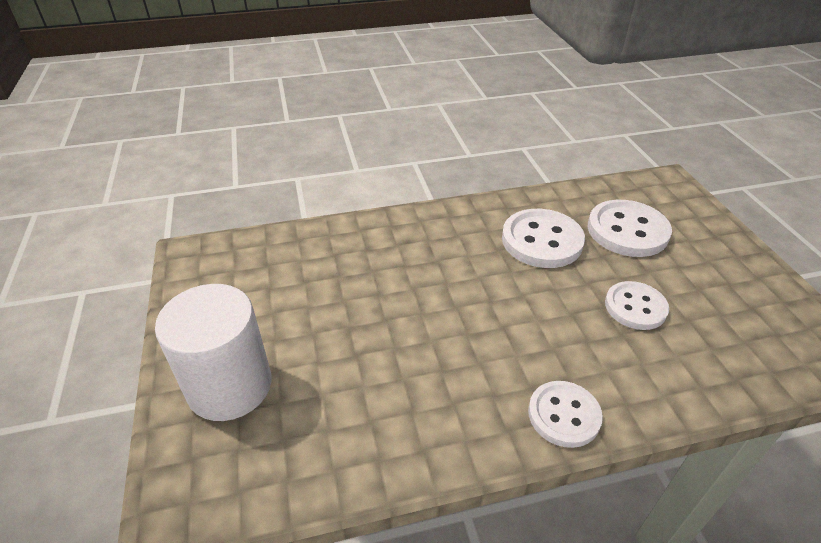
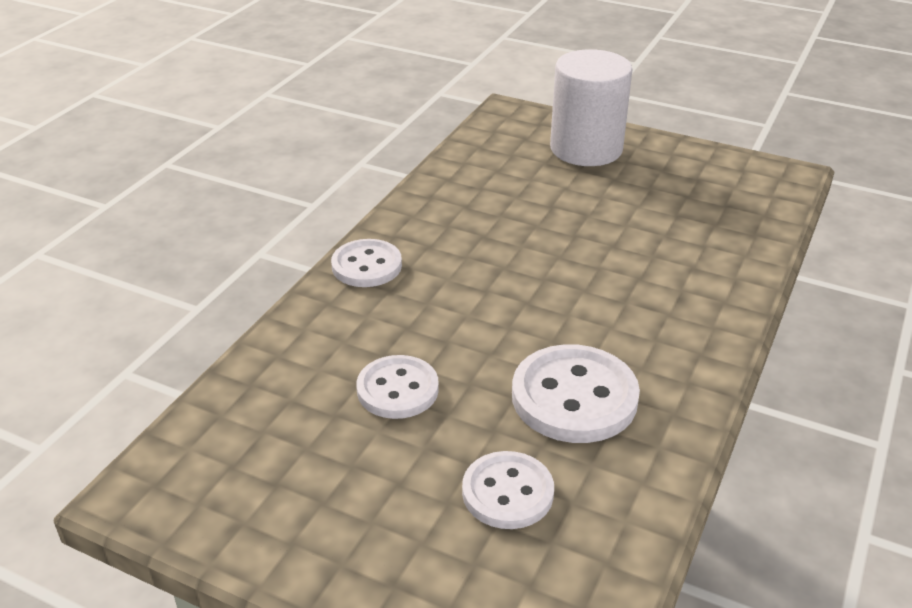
camera: 130 degrees right, 5 degrees down
white button [588,200,672,257] -> white button [462,451,554,529], size x0.66

